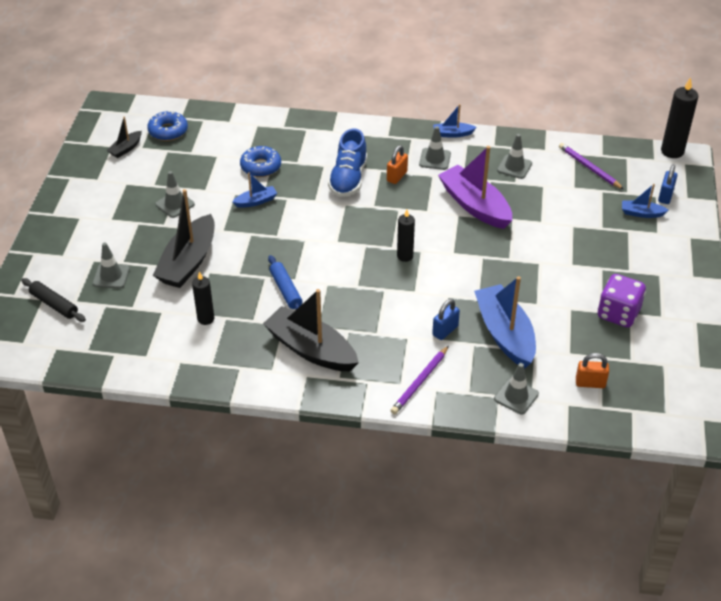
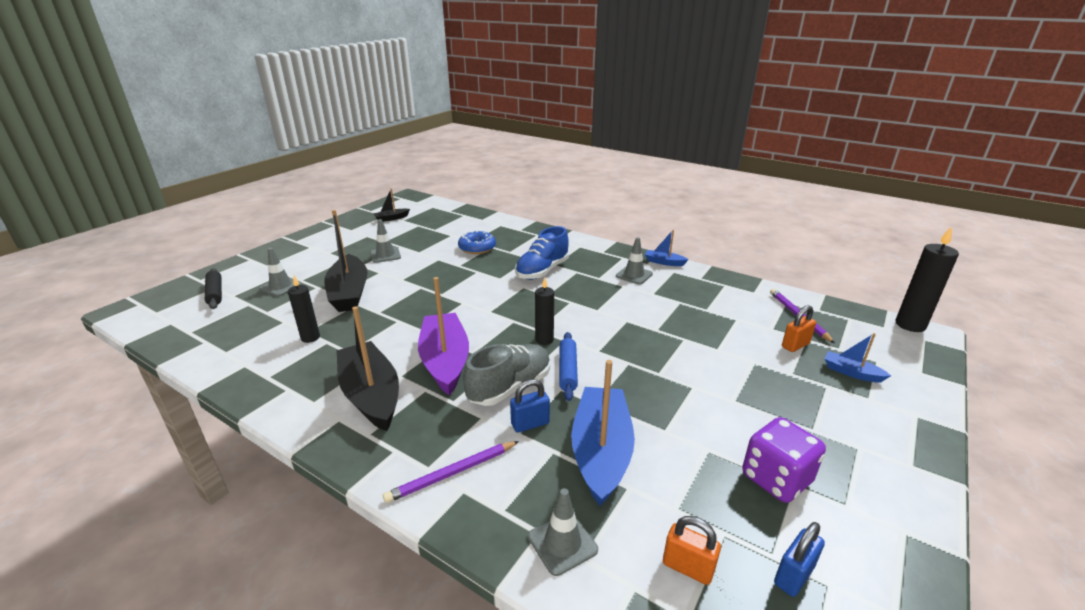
camera: 25 degrees right, 15 degrees down
blue donut [147,111,188,141] -> none
black boat [153,189,215,288] -> black boat turned 60 degrees counterclockwise [324,210,368,312]
blue boat [232,173,277,208] -> none
blue rolling pin [268,255,302,310] -> blue rolling pin moved to [559,332,578,401]
orange padlock [387,145,408,184] -> orange padlock moved to [782,305,816,352]
purple boat [438,146,512,229] -> purple boat moved to [418,277,469,395]
grey traffic cone [497,134,532,179] -> none
blue padlock [658,165,677,204] -> blue padlock moved to [774,522,825,597]
none -> grey shoe [463,344,550,406]

